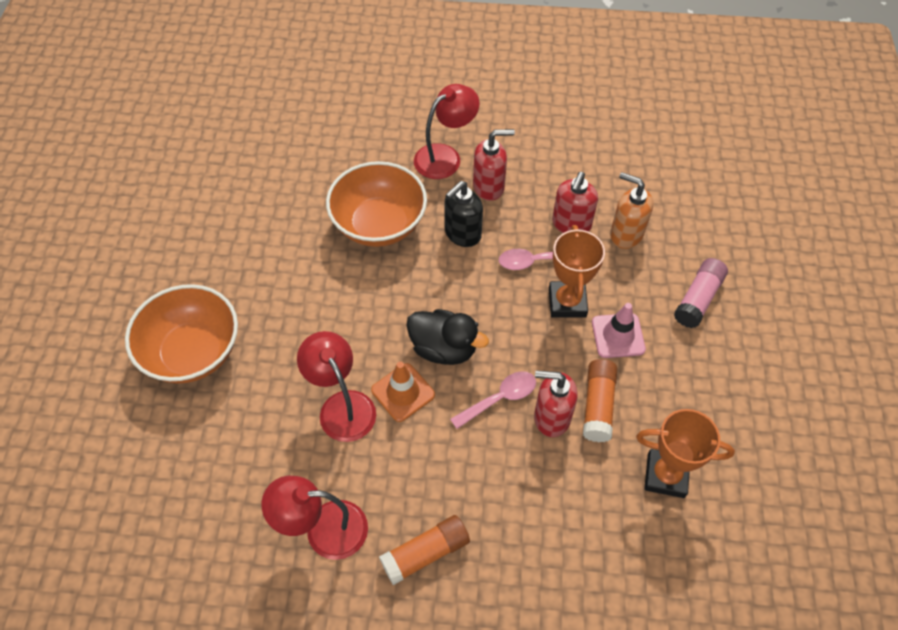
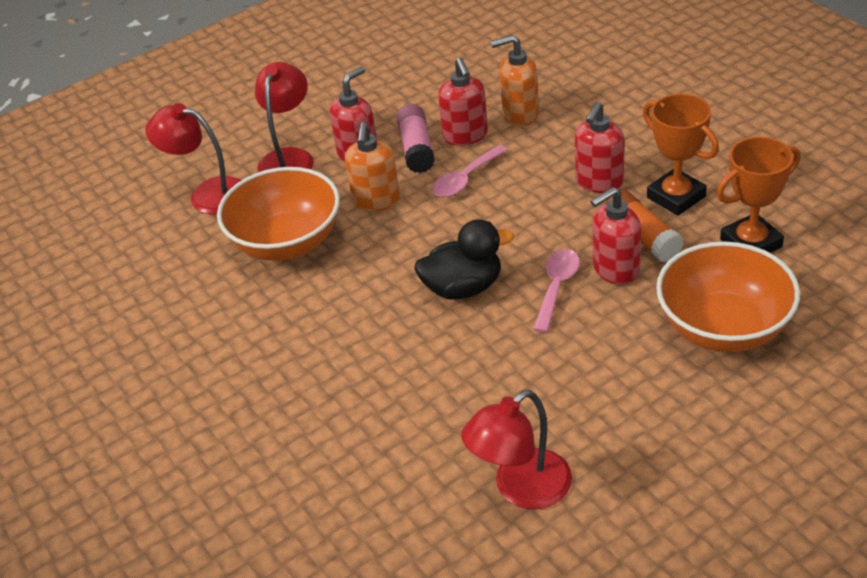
camera: 35 degrees left, 15 degrees down
orange bowl [125,284,238,383] -> orange bowl moved to [656,242,800,352]
red lamp [297,331,376,442] -> red lamp moved to [145,103,241,214]
orange traffic cone [371,362,435,422] -> none
orange glue stick [379,515,470,585] -> none
black soap dispenser [444,181,483,247] -> orange soap dispenser [345,122,400,211]
orange trophy [549,225,605,318] -> orange trophy moved to [643,94,719,216]
pink traffic cone [592,303,646,358] -> red soap dispenser [575,102,624,193]
pink glue stick [674,258,728,328] -> pink glue stick moved to [396,104,435,173]

